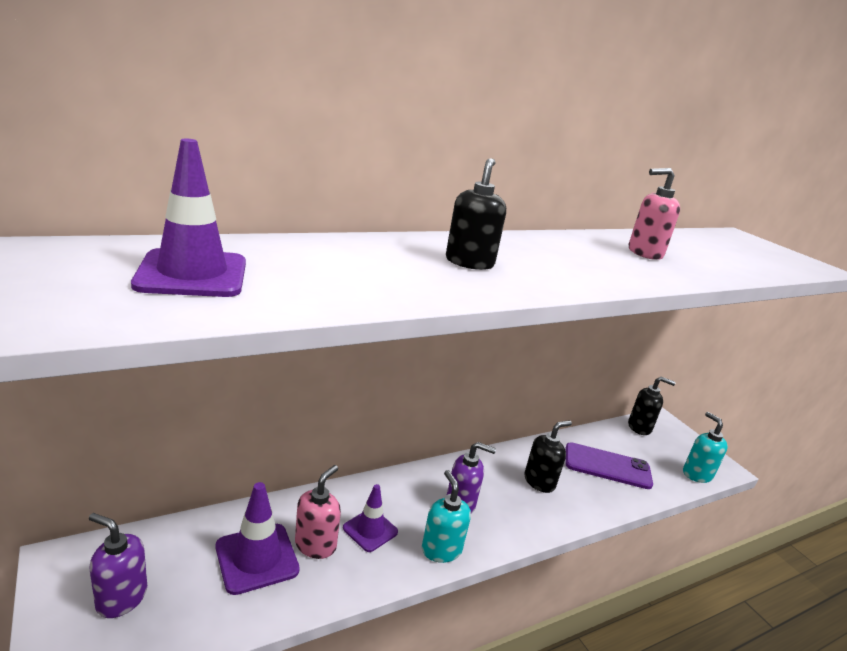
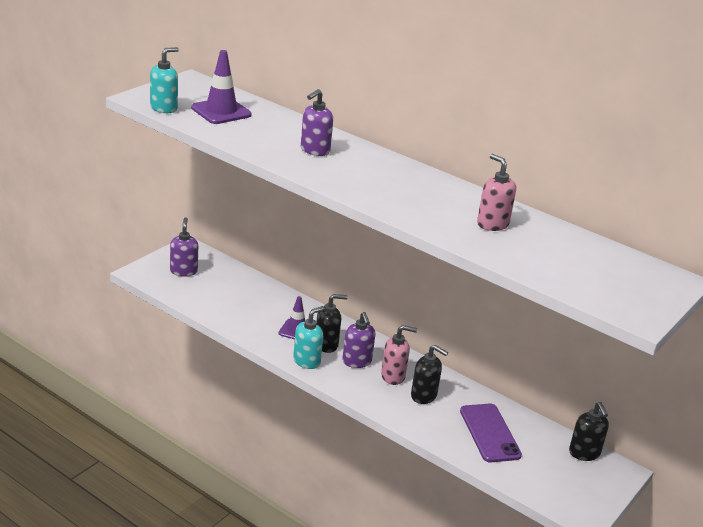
camera: 65 degrees right, 5 degrees up
purple traffic cone [216,482,300,595] -> none
pink soap dispenser [295,465,341,559] -> pink soap dispenser moved to [381,325,417,385]
black soap dispenser [446,159,506,270] -> black soap dispenser moved to [316,294,348,353]
turquoise soap dispenser [683,412,728,483] -> turquoise soap dispenser moved to [150,47,179,113]
none -> purple soap dispenser [301,89,333,156]

